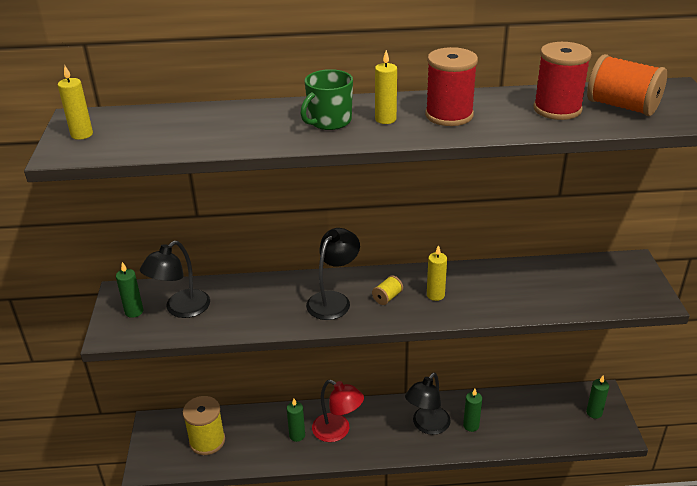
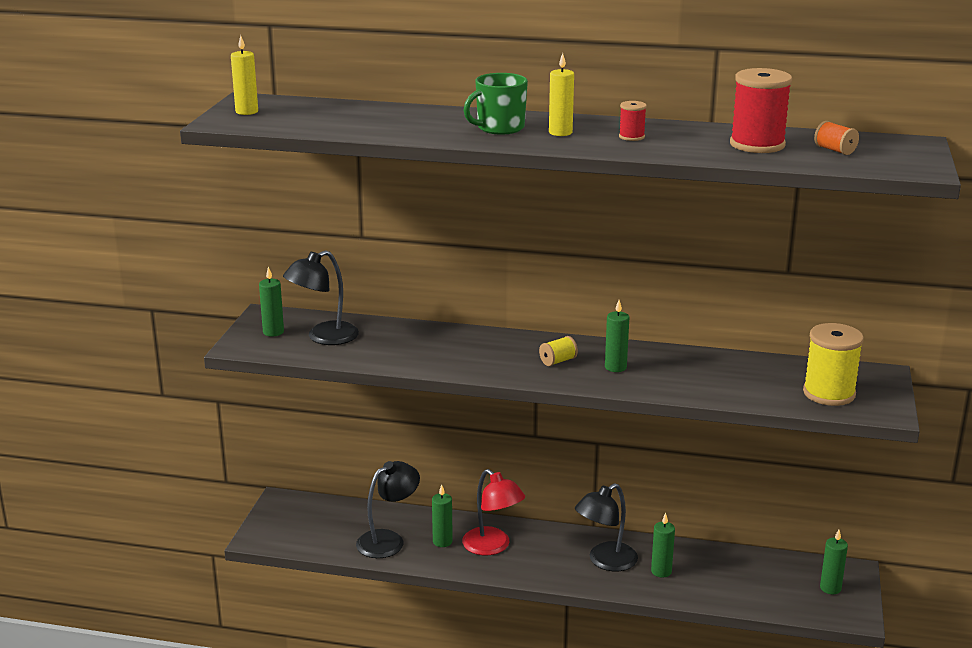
camera: 15 degrees right, 10 degrees down
yellow spool [183,396,225,455] -> yellow spool moved to [803,323,864,406]
black lamp [306,228,360,320] -> black lamp moved to [356,461,420,558]
red spool [425,47,478,126] -> red spool [619,101,647,141], size x0.48
yellow candle [427,245,447,301] -> green candle [605,300,629,372]
orange spool [587,54,667,116] -> orange spool [814,121,859,155], size x0.48

